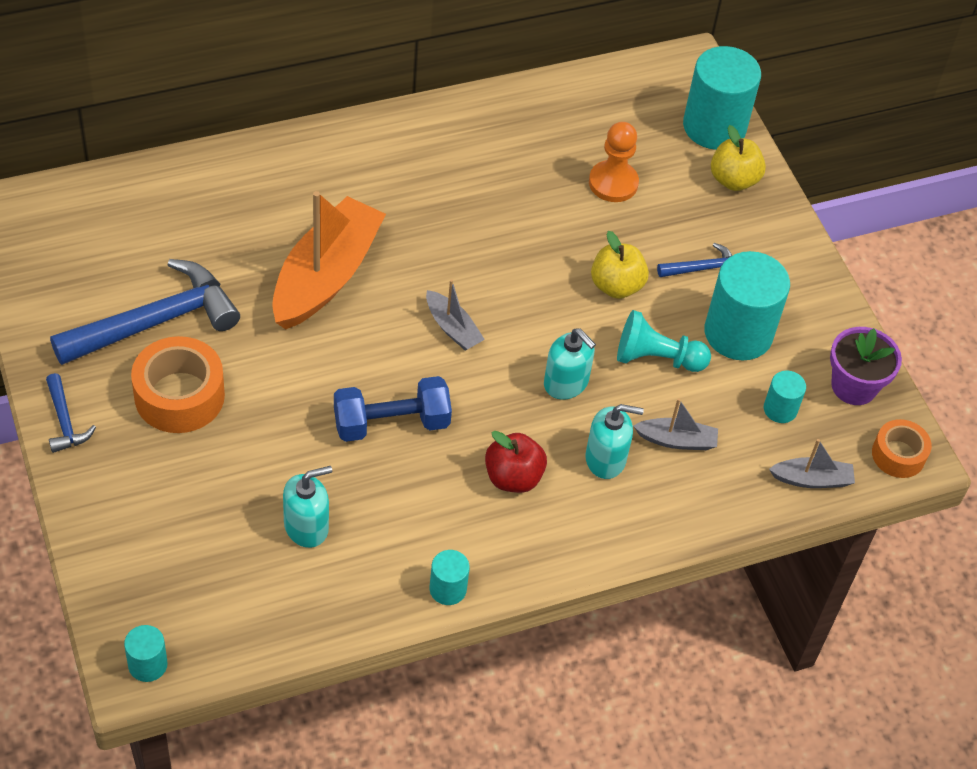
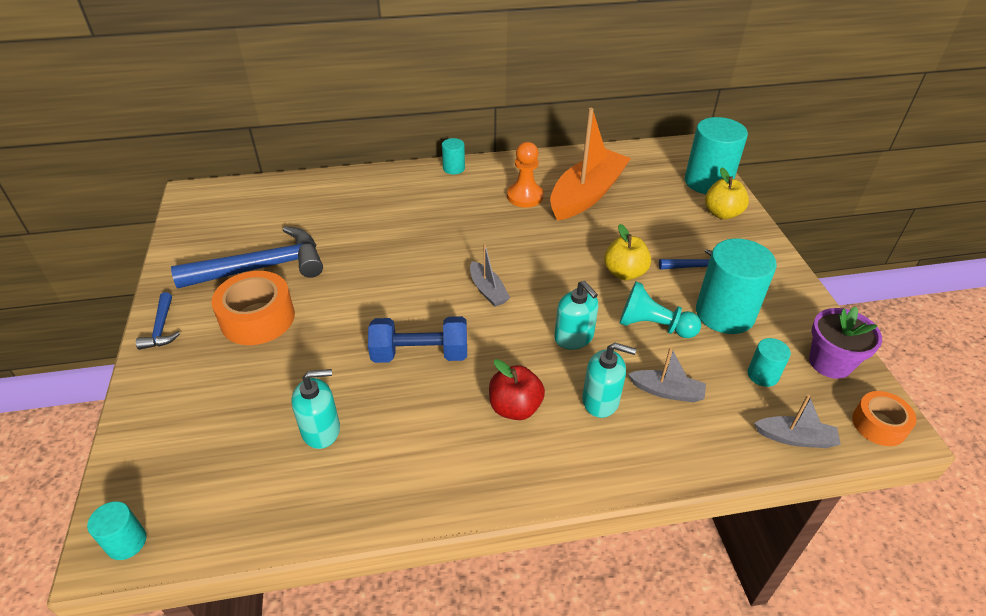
camera: 15 degrees right, 10 degrees down
orange boat [272,191,386,330] -> orange boat moved to [550,108,631,221]
turquoise cylinder [430,550,470,605] -> turquoise cylinder moved to [442,138,465,174]
orange pawn [589,122,639,202] -> orange pawn moved to [507,142,544,208]

